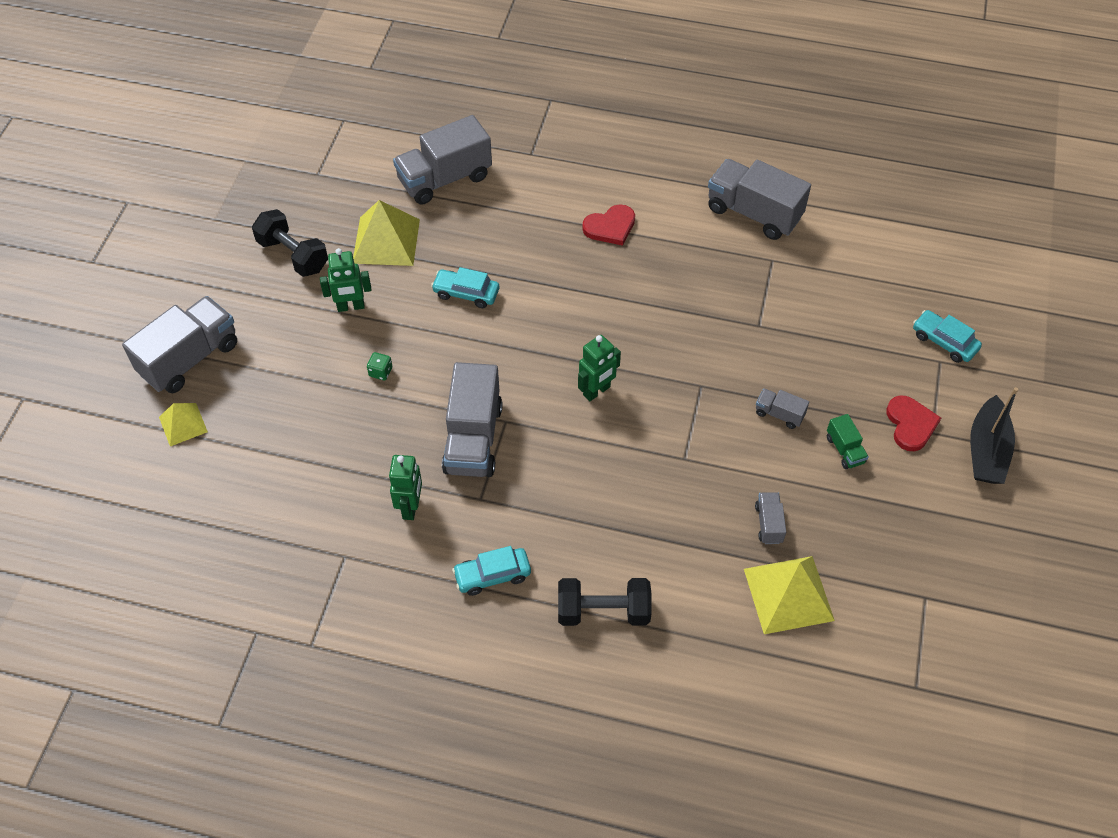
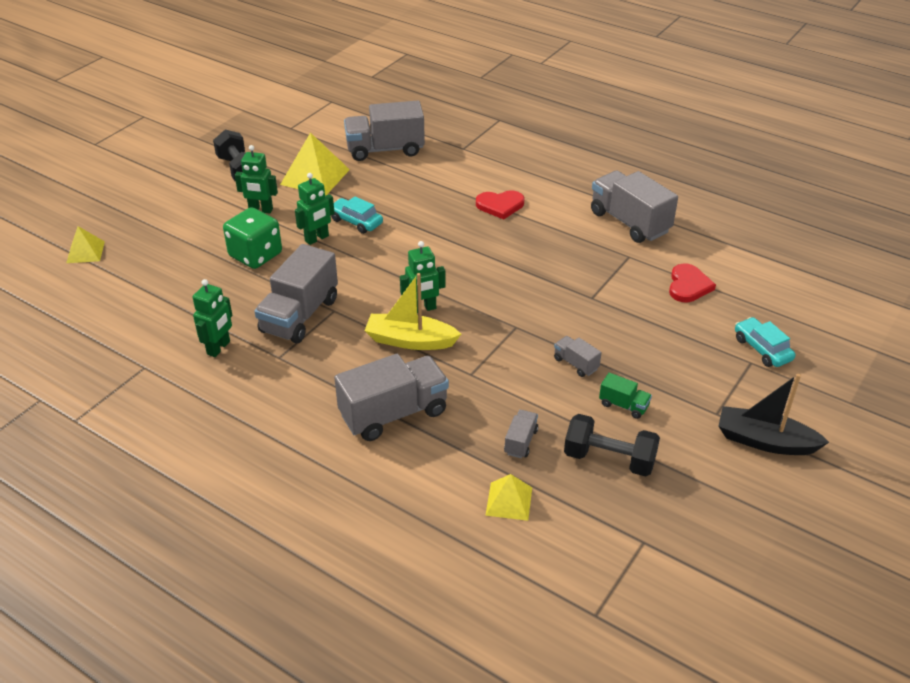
camera: 20 degrees right, 15 degrees down
grey truck [122,296,237,393] -> grey truck moved to [334,354,449,441]
green dice [367,352,392,380] -> green dice [223,207,282,269], size x2.44
turquoise car [452,546,531,596] -> none
black dumbbell [558,578,652,626] -> black dumbbell moved to [564,414,660,477]
yellow pyramid [744,556,835,634] -> yellow pyramid [485,474,532,521], size x0.58
green truck [827,414,869,469] -> green truck turned 60 degrees counterclockwise [599,373,652,419]
red heart [886,395,941,451] -> red heart moved to [669,263,716,302]
black boat [970,387,1018,484] -> black boat turned 75 degrees clockwise [718,374,829,455]
none -> green robot [295,173,335,245]
none -> yellow boat [365,273,461,350]

